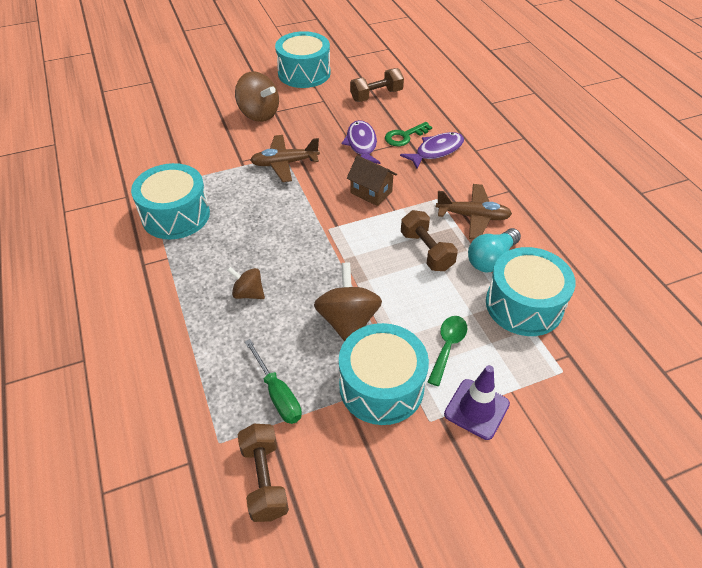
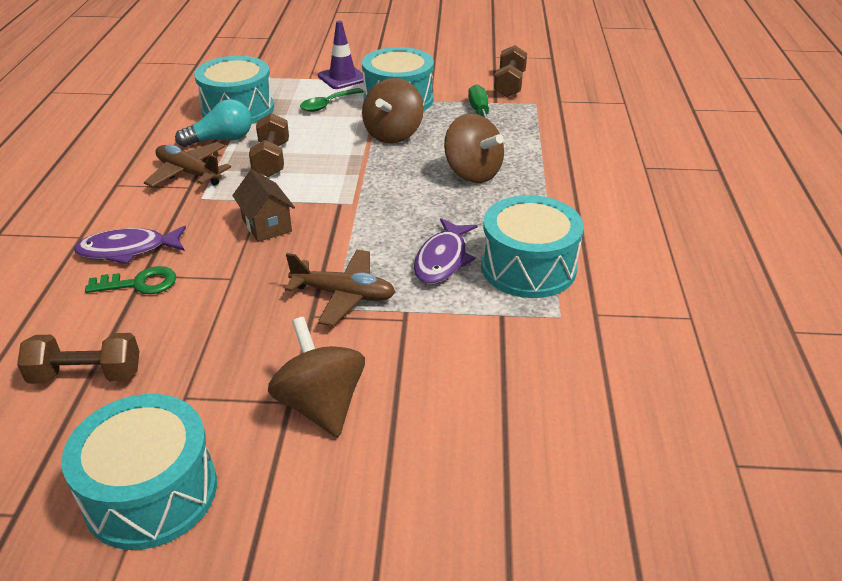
camera: 155 degrees left, 10 degrees down
brown spinning top [227,267,265,299] -> brown spinning top [444,113,504,183], size x1.72
purple fish [341,120,381,164] -> purple fish moved to [414,218,477,284]

